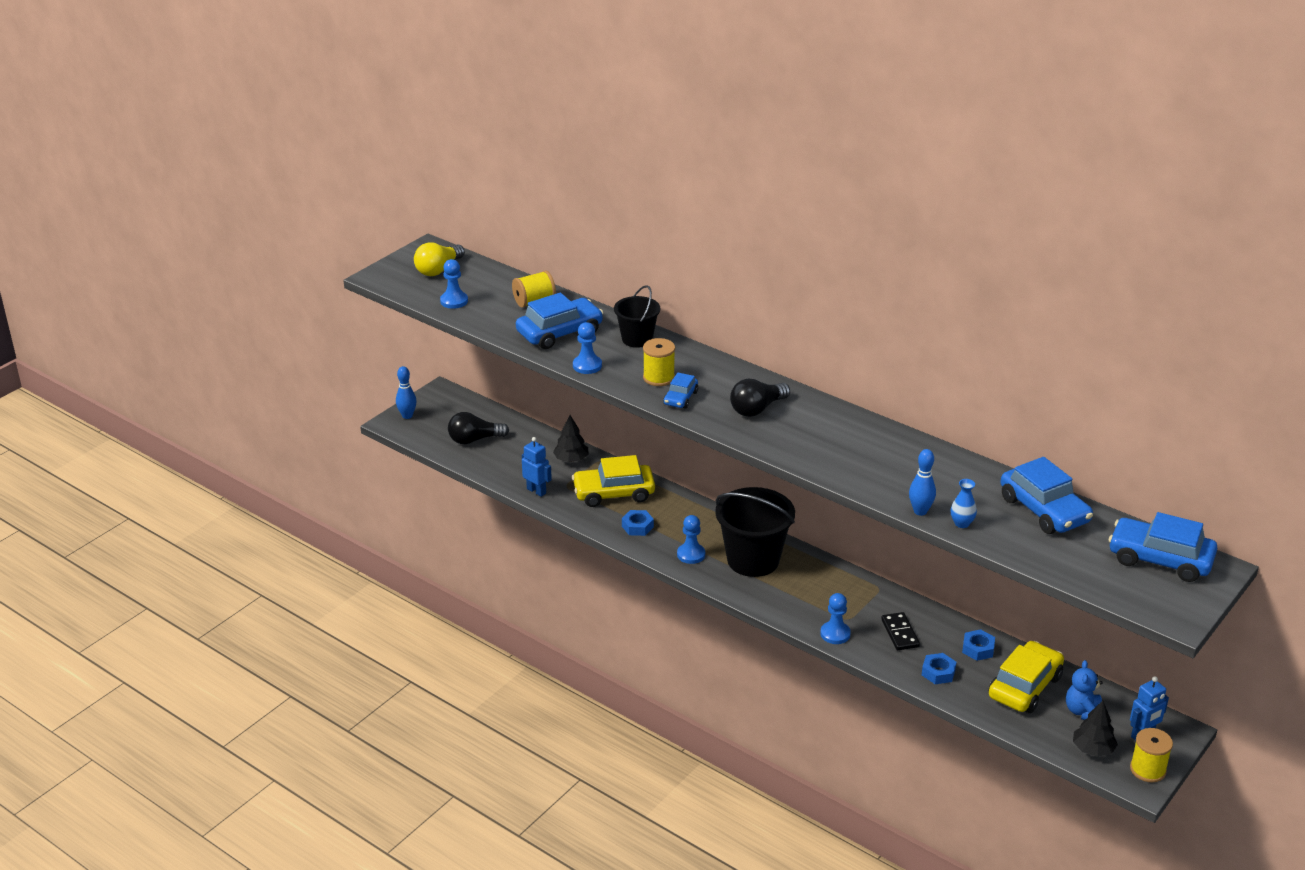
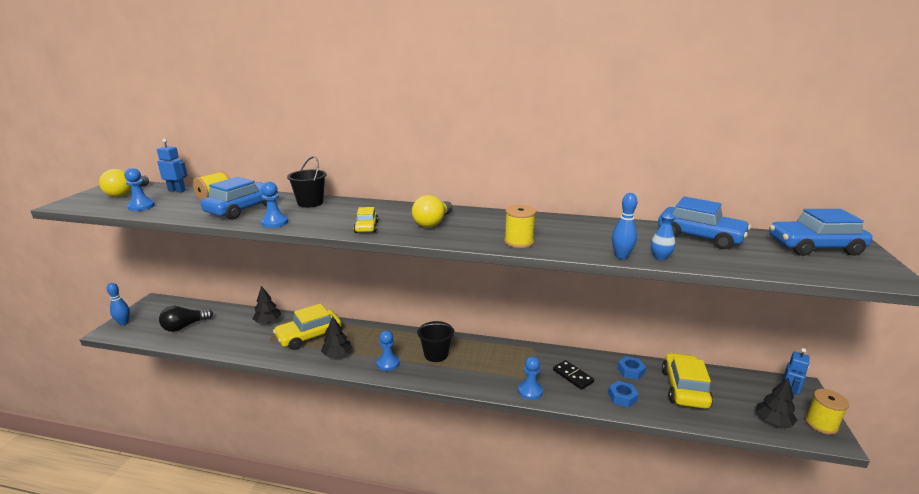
camera: 25 degrees left, 10 degrees down
blue robot [522,437,552,497] -> blue robot moved to [157,139,188,193]
blue nut [622,510,654,536] -> black tree [321,316,352,357]
yellow spool [643,338,675,386] -> yellow spool moved to [504,205,536,248]
blue car [663,373,698,409] -> yellow car [354,207,378,233]
black bucket [715,487,795,577] -> black bucket [417,321,455,362], size x0.59
black light bulb [730,379,790,417] -> yellow light bulb [412,195,453,228]
blue teddy bear [1066,660,1103,720] -> none

